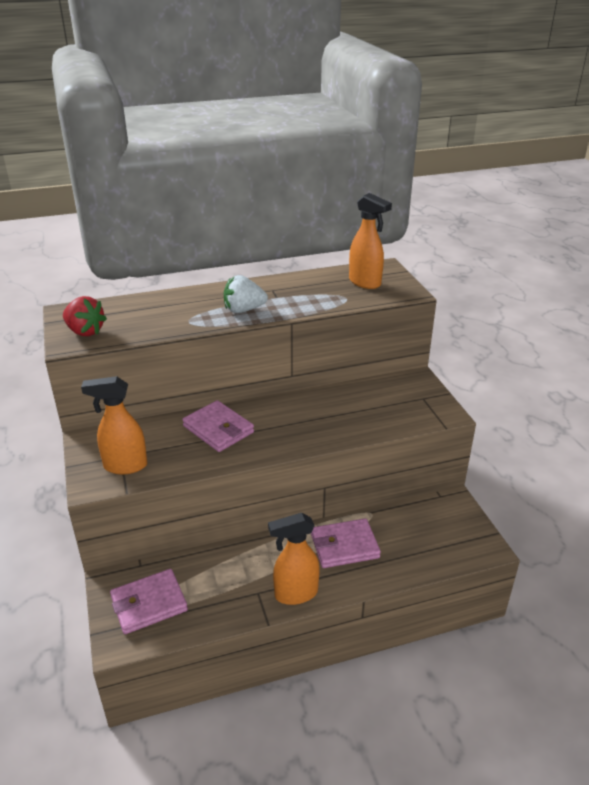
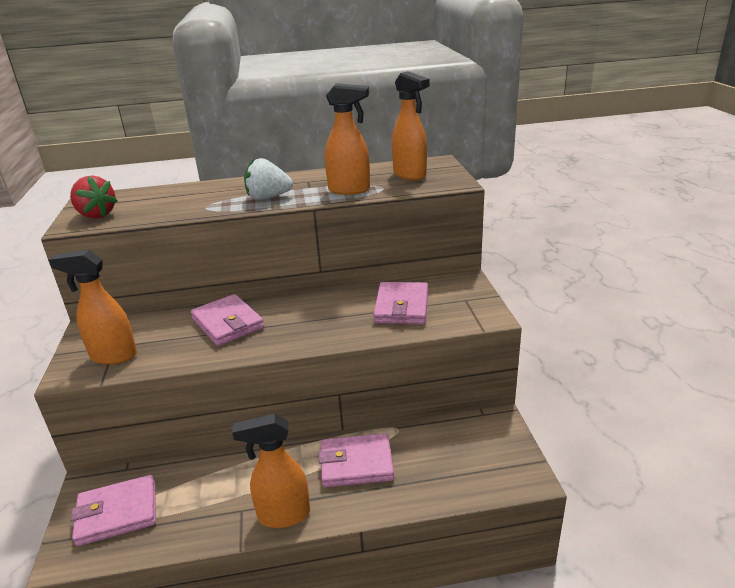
camera: 10 degrees right, 5 degrees down
none -> orange spray bottle [325,83,370,195]
none -> pink wallet [373,282,428,324]

